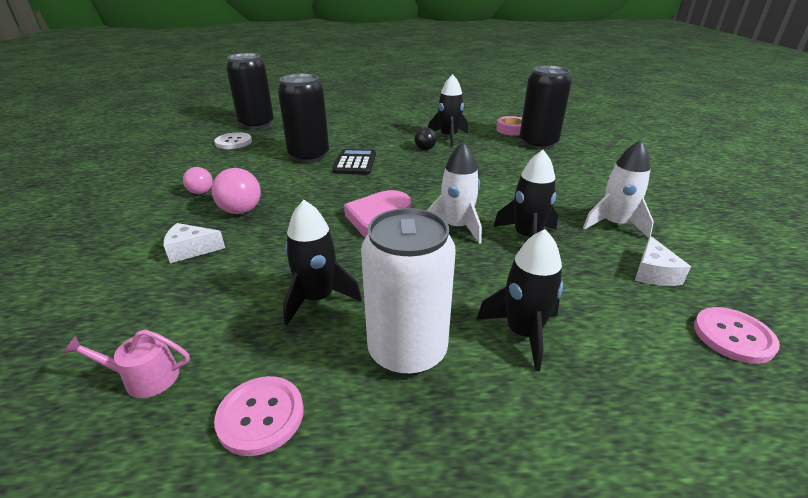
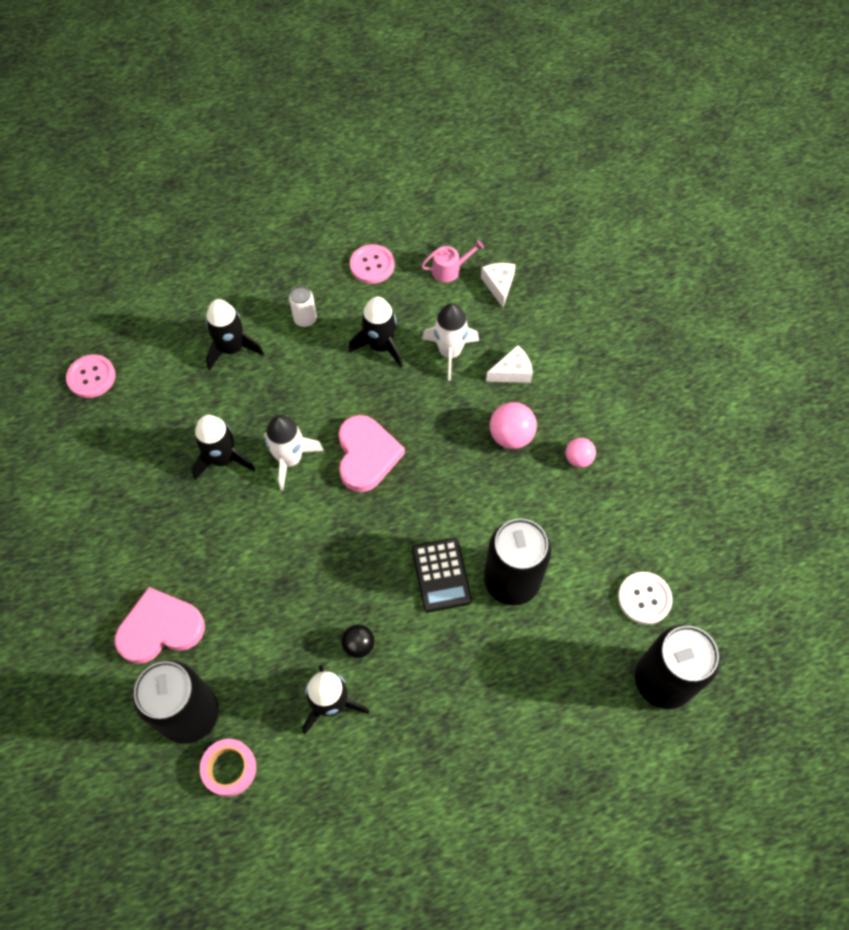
camera: 165 degrees right, 30 degrees up
white can [361,208,456,376] -> white can [289,286,317,327], size x0.47
white rocket [583,140,654,238] -> white rocket moved to [422,303,479,381]
white cheese [635,236,691,286] -> white cheese moved to [481,263,516,307]
none -> pink heart [115,587,205,664]

